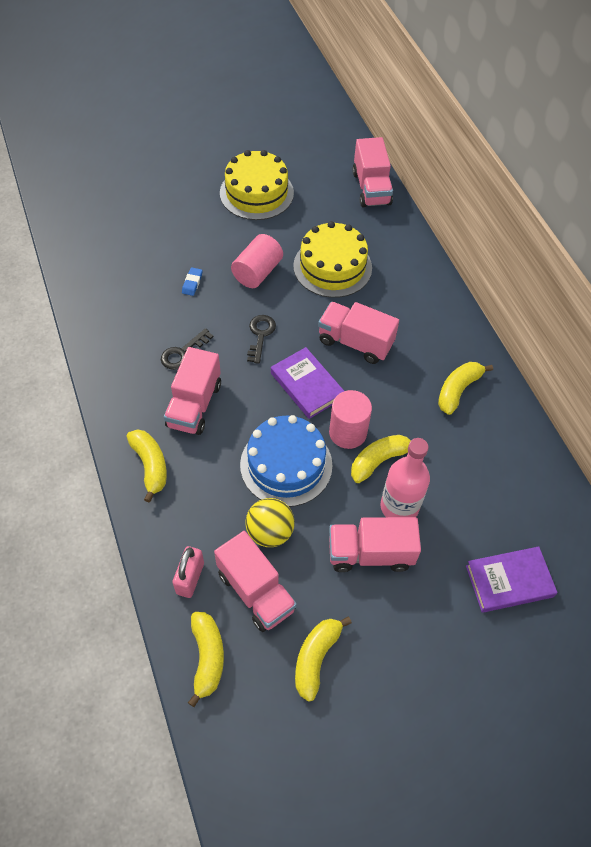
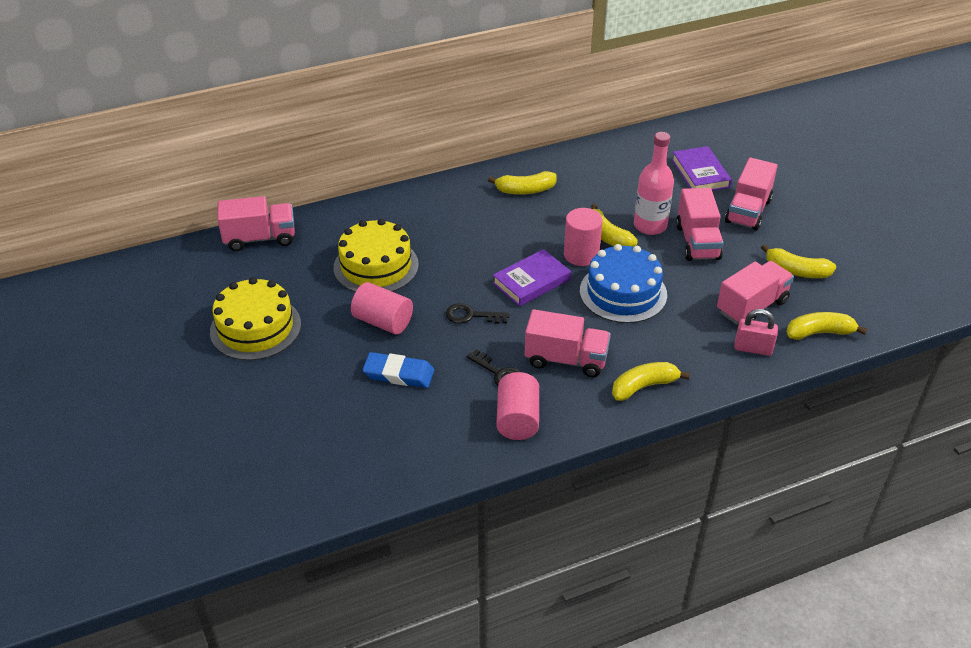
camera: 90 degrees left, 15 degrees down
blue eraser [182,267,202,296] -> blue eraser [362,352,434,388], size x1.86
yellow ball [245,498,295,547] -> none
pink truck [318,302,399,364] -> pink truck moved to [725,158,778,230]
yellow banana [438,362,493,415] -> yellow banana turned 45 degrees counterclockwise [488,171,557,195]
none -> pink cylinder [496,372,539,440]

